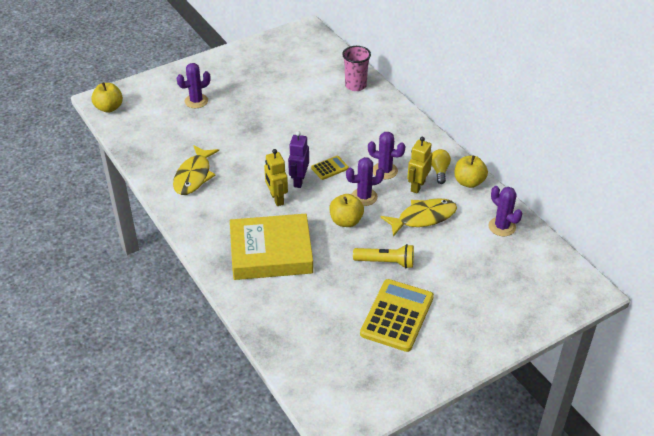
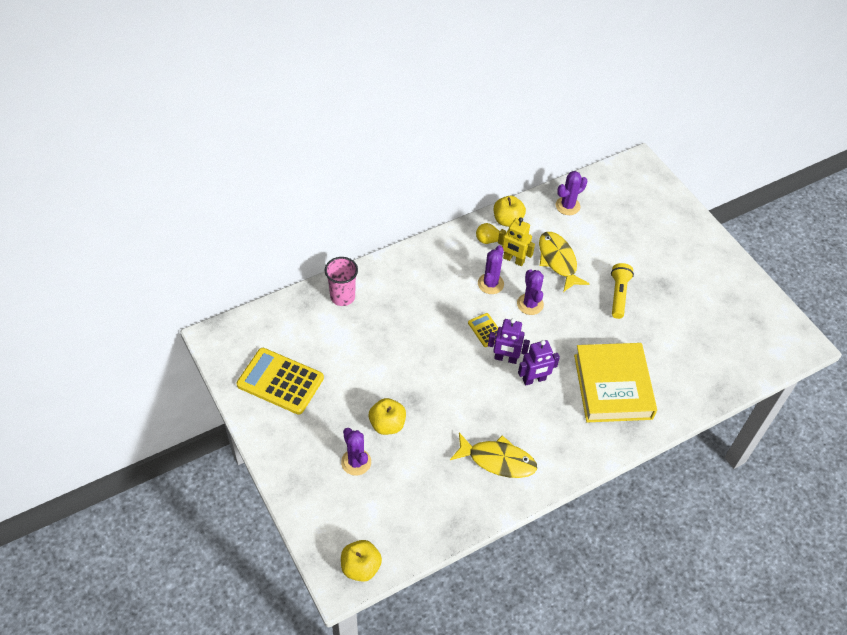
camera: 90 degrees left, 10 degrees up
yellow robot [264,149,288,206] -> purple robot [518,340,560,386]
yellow apple [329,194,364,227] -> yellow apple moved to [369,398,406,435]
yellow calculator [360,279,434,352] -> yellow calculator moved to [236,348,324,415]

